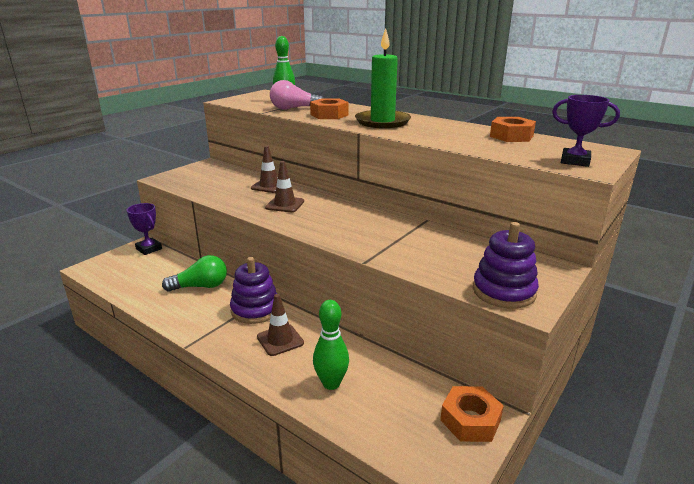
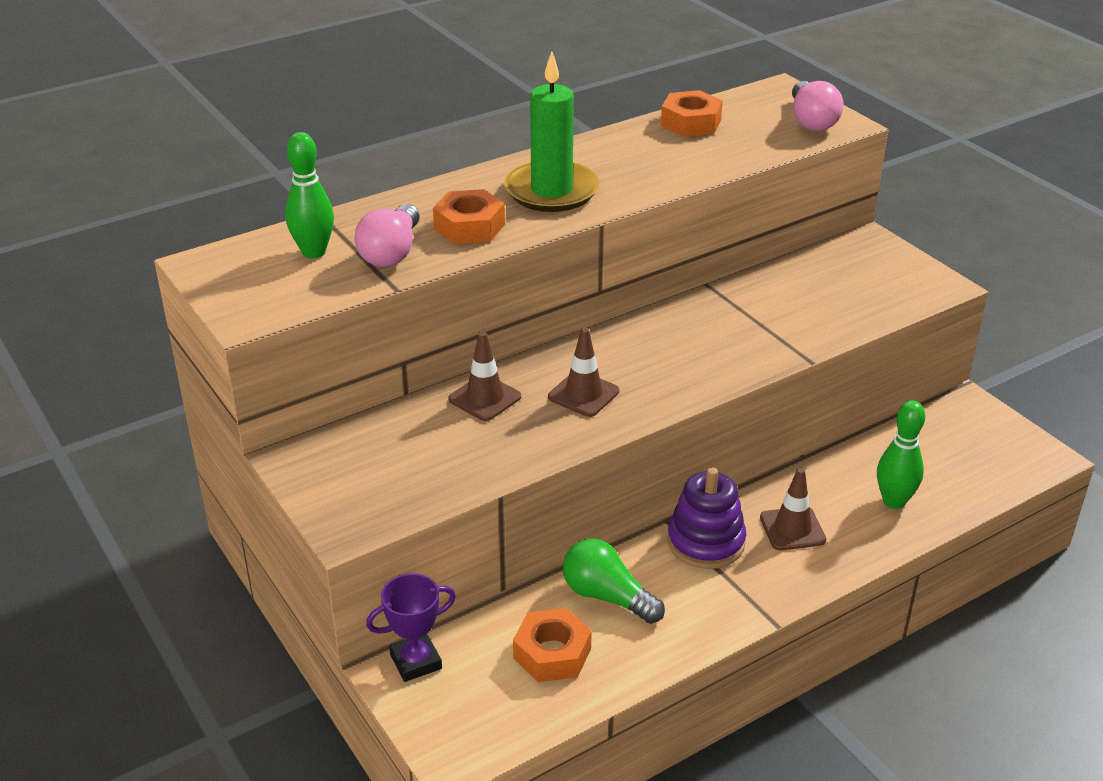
camera: 70 degrees left, 10 degrees up
green light bulb [162,255,227,292] -> green light bulb turned 60 degrees counterclockwise [563,539,665,624]
orange nut [440,386,504,442] -> orange nut moved to [513,608,592,682]
purple stacking toy [473,222,539,309] -> none
purple trophy [552,95,620,167] -> pink light bulb [792,81,843,131]

